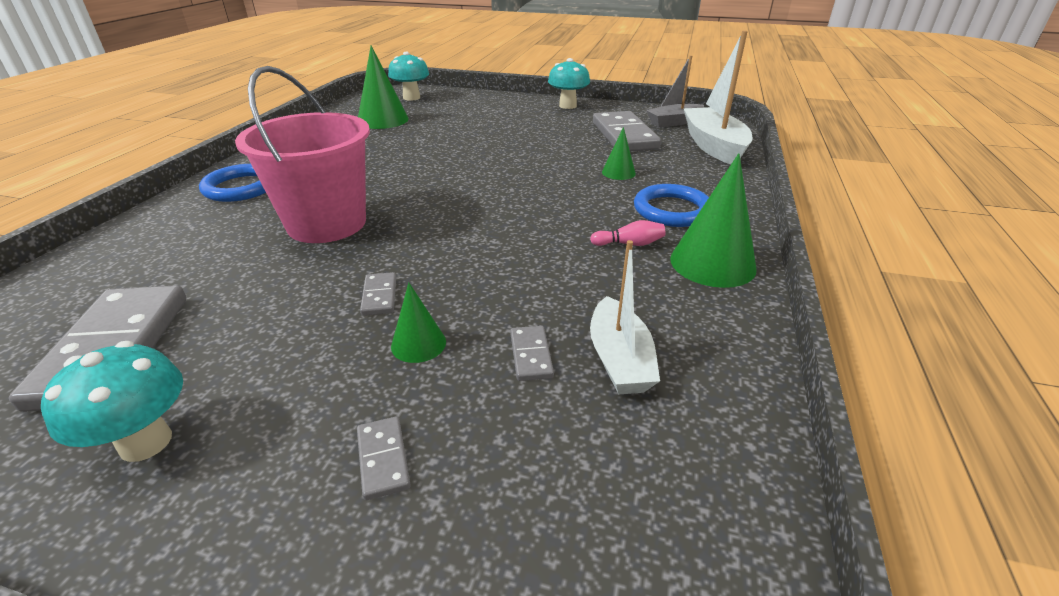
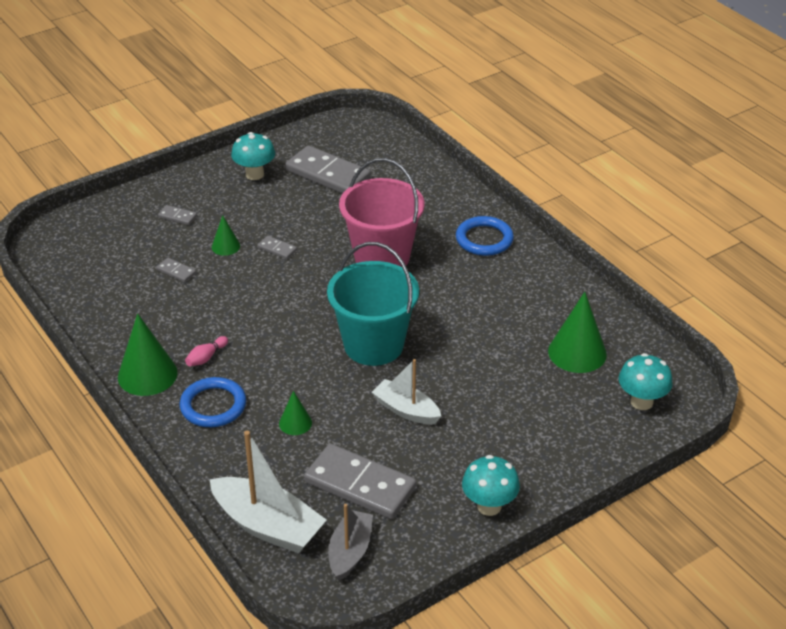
camera: 130 degrees right, 5 degrees up
white boat [590,240,660,394] -> white boat moved to [372,359,441,424]
none -> turquoise bucket [327,242,419,366]

